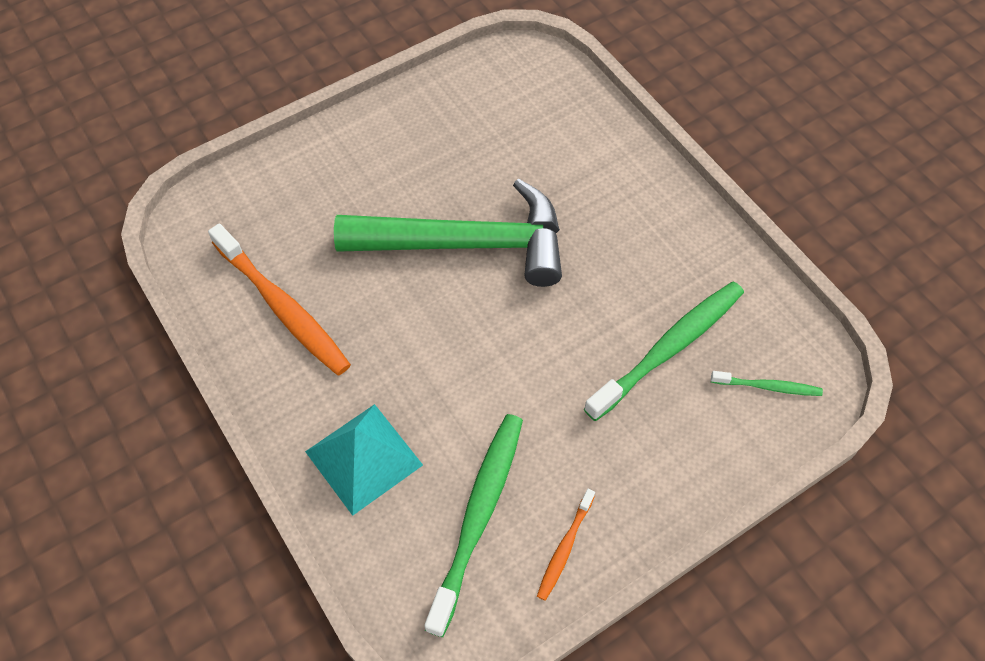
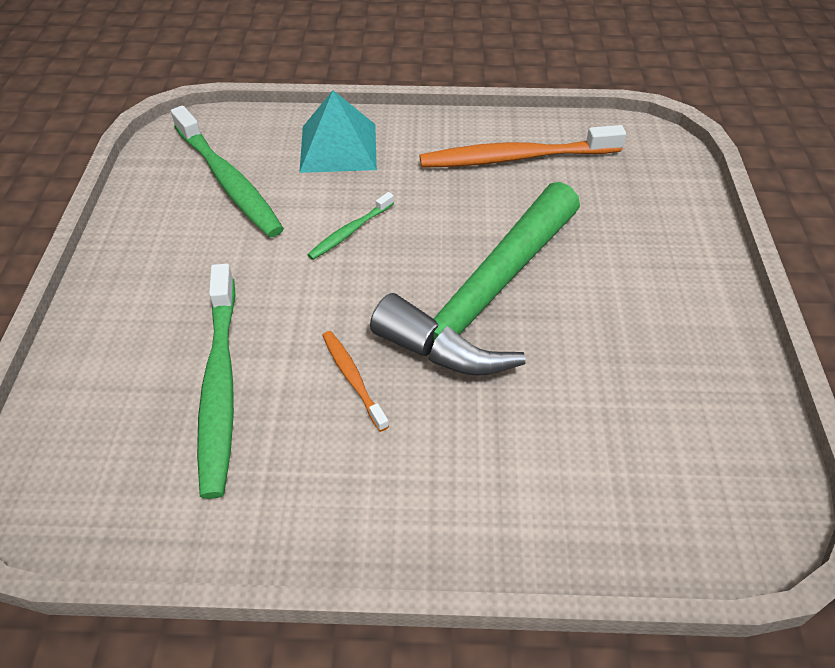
camera: 125 degrees right, 10 degrees down
orange toothbrush [537,489,595,601] -> orange toothbrush moved to [322,331,389,432]
green toothbrush [711,371,823,396] -> green toothbrush moved to [307,192,394,260]

